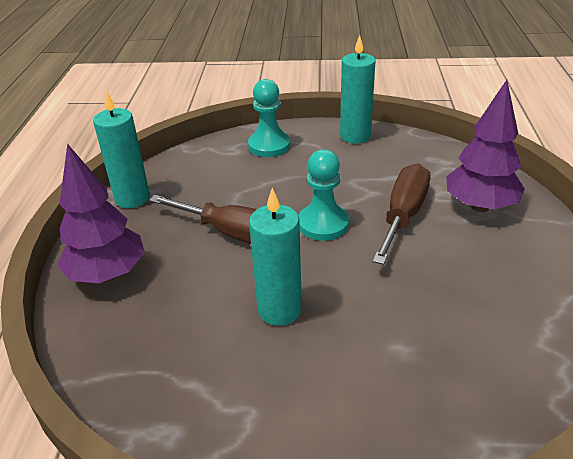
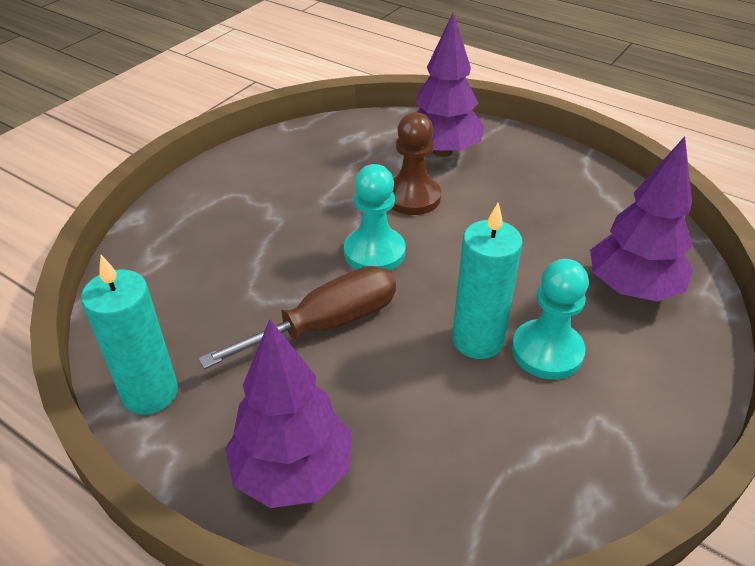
camera: 60 degrees left, 5 degrees up
turquoise pawn [248,79,291,157] -> turquoise pawn moved to [512,259,589,379]
turquoise candle [340,35,375,144] -> none
brown screwdriver [373,164,430,265] -> brown pawn [392,112,441,215]
none -> purple tree [590,136,693,301]

